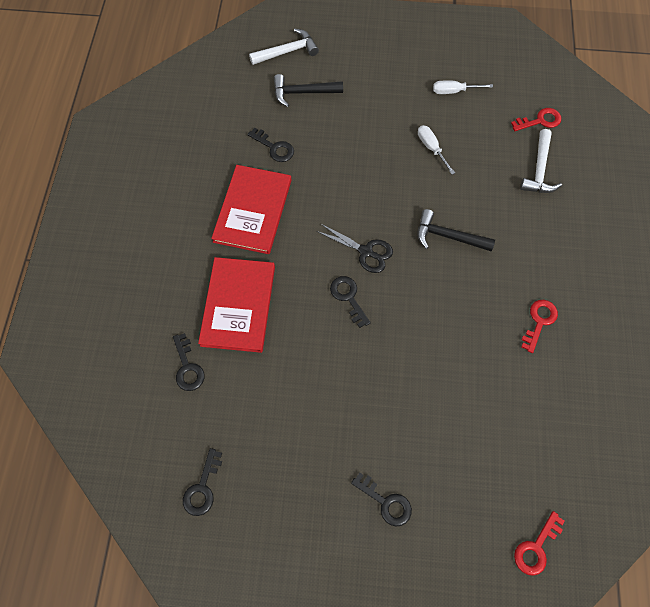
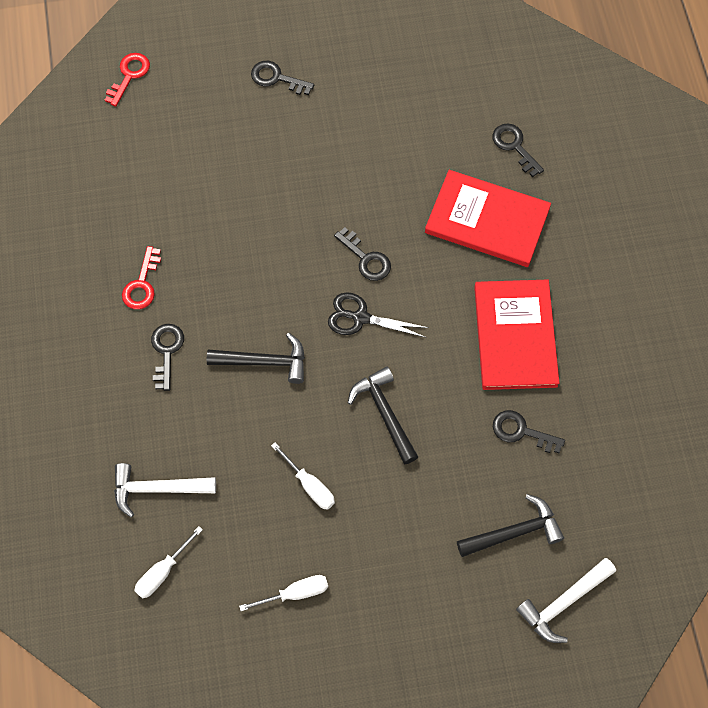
camera: 165 degrees right, 0 degrees up
black key [183,448,222,516] -> black key moved to [151,324,184,391]
red book [198,257,275,353] -> red book turned 60 degrees counterclockwise [425,170,551,267]
red key [511,108,561,131] -> white screwdriver [134,526,203,598]
white hammer [520,129,562,193] -> white hammer turned 90 degrees counterclockwise [114,463,216,517]
none -> black hammer [348,367,418,464]

